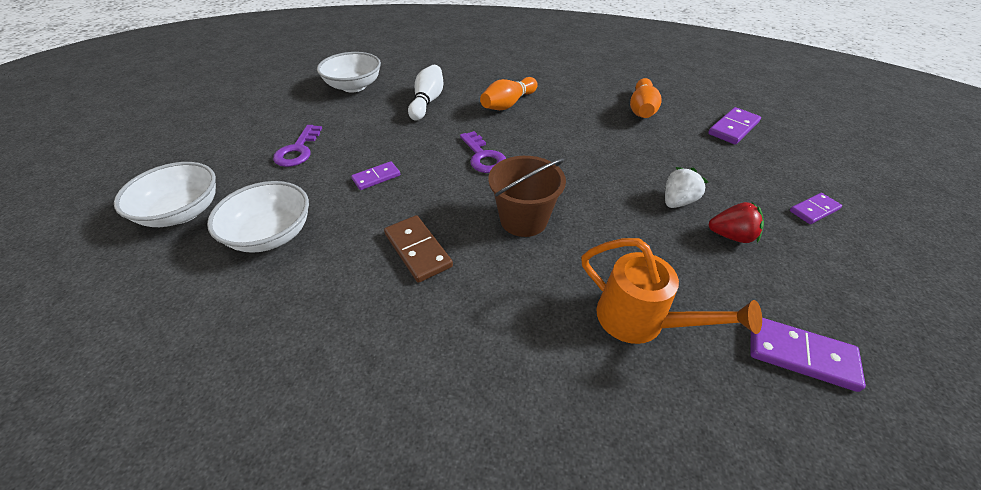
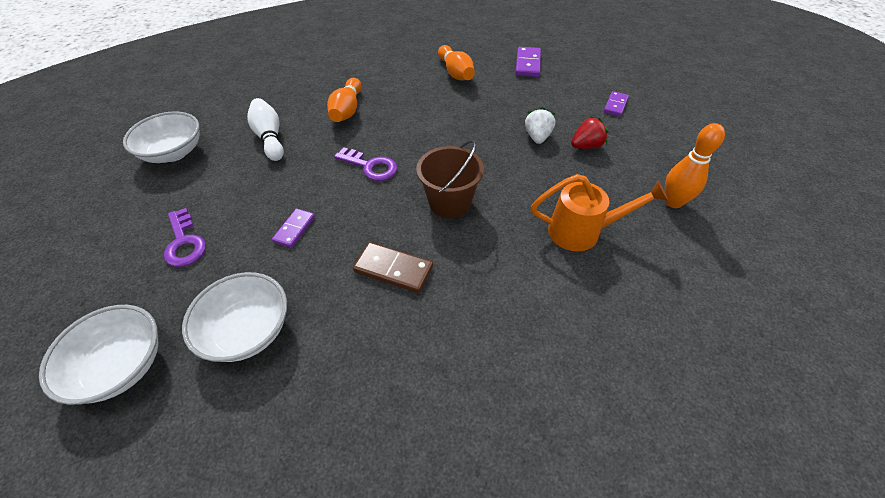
camera: 35 degrees left, 5 degrees up
purple domino [750,318,866,392] -> orange bowling pin [665,123,725,208]

